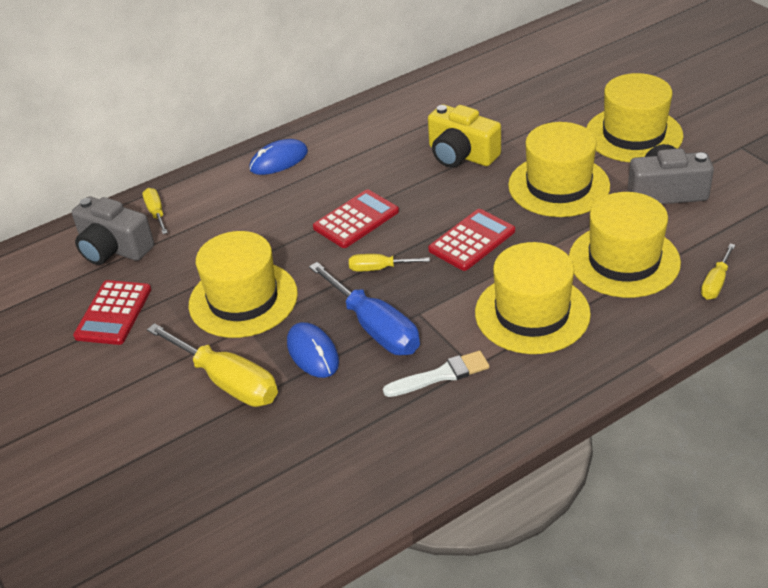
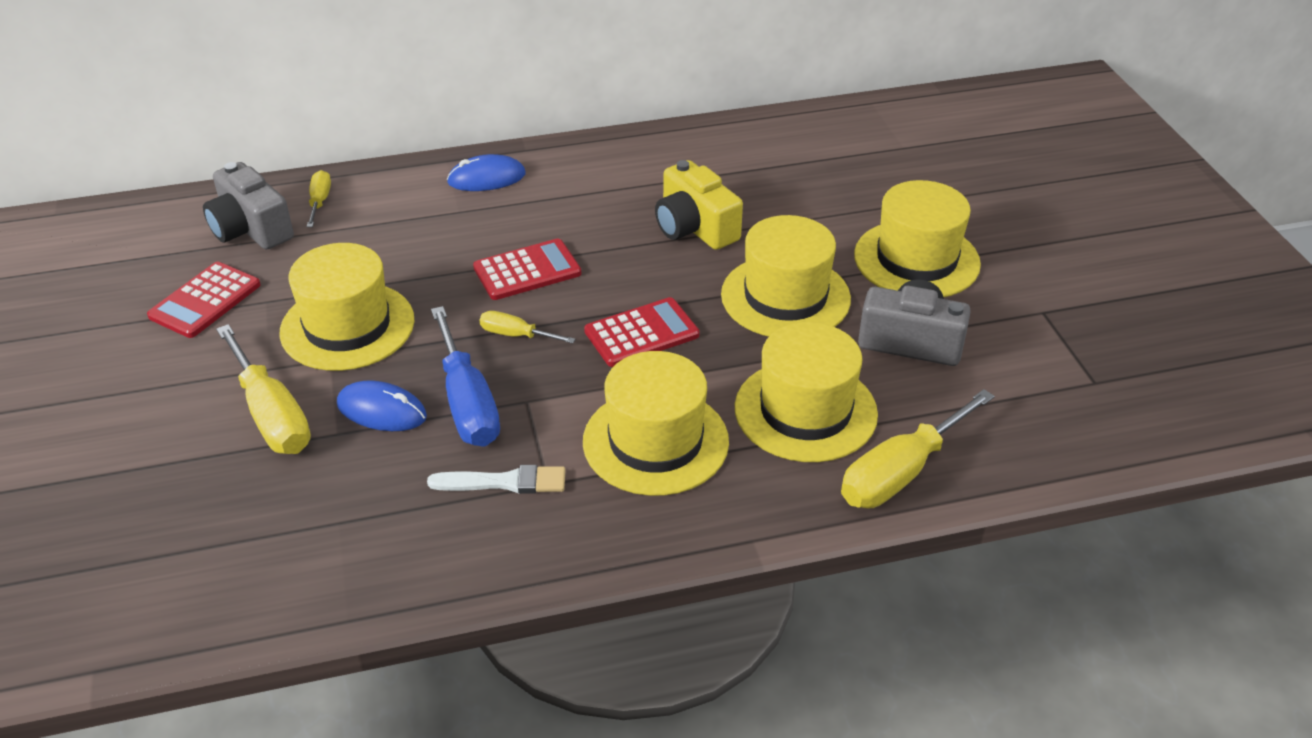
camera: 15 degrees right, 0 degrees up
blue mouse [287,322,339,378] -> blue mouse turned 60 degrees counterclockwise [337,380,427,431]
yellow screwdriver [701,244,735,300] -> yellow screwdriver [841,389,995,508], size x1.91

